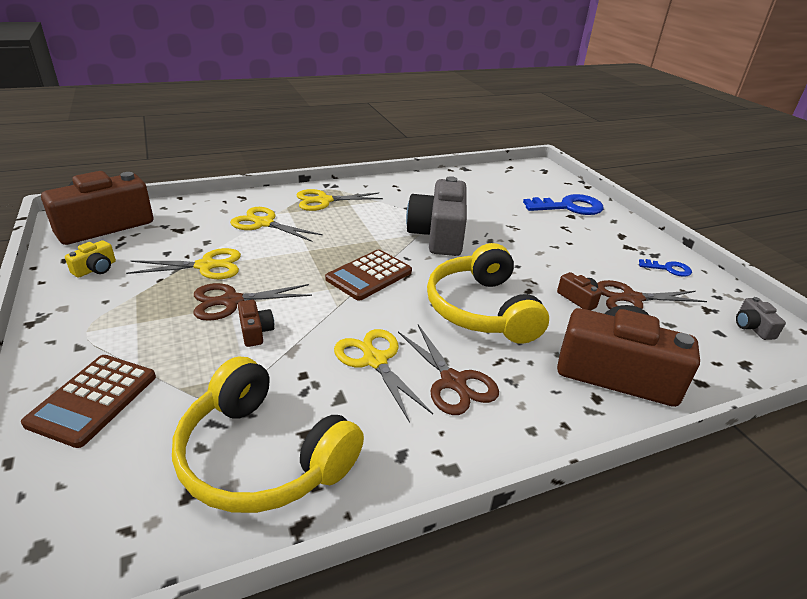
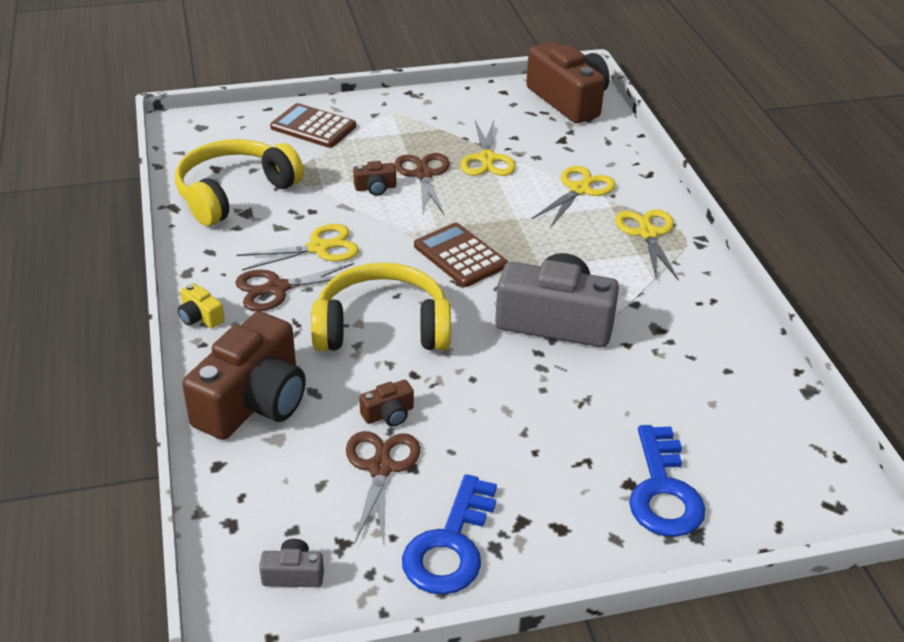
camera: 100 degrees right, 5 degrees up
yellow camera [65,240,116,278] -> yellow camera moved to [178,283,225,328]
blue key [639,259,692,277] -> blue key [402,474,497,595], size x1.90

